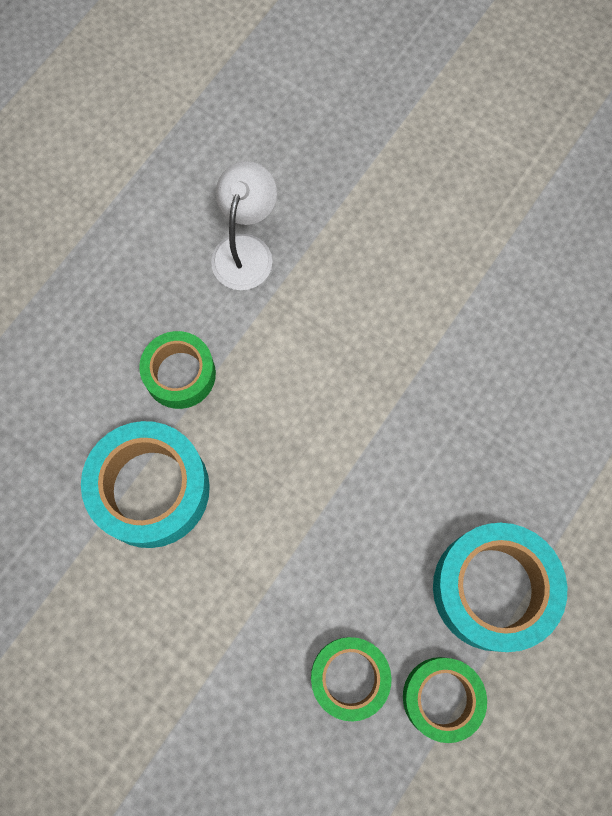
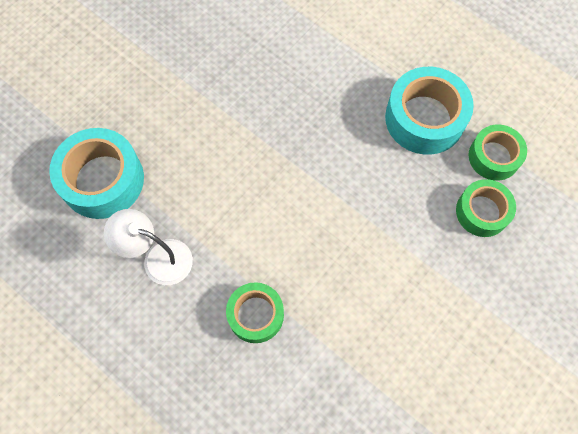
camera: 85 degrees left, 5 degrees down
turquoise tape [81,421,210,548] -> turquoise tape moved to [49,128,144,219]

